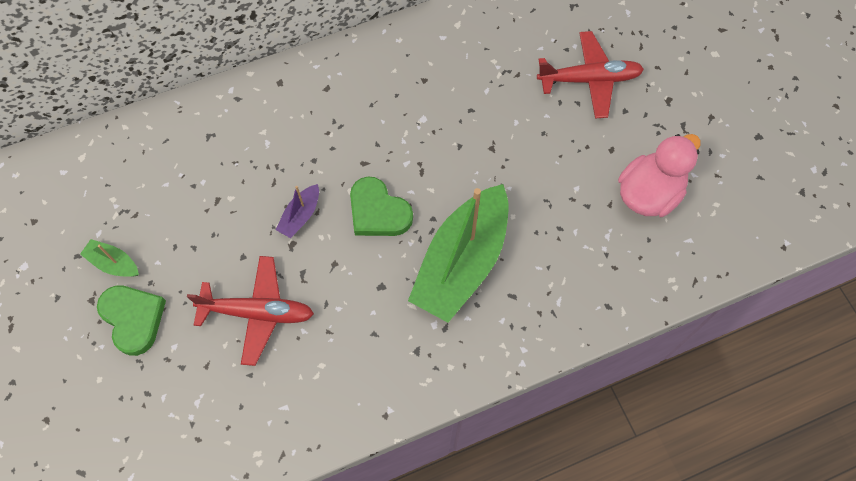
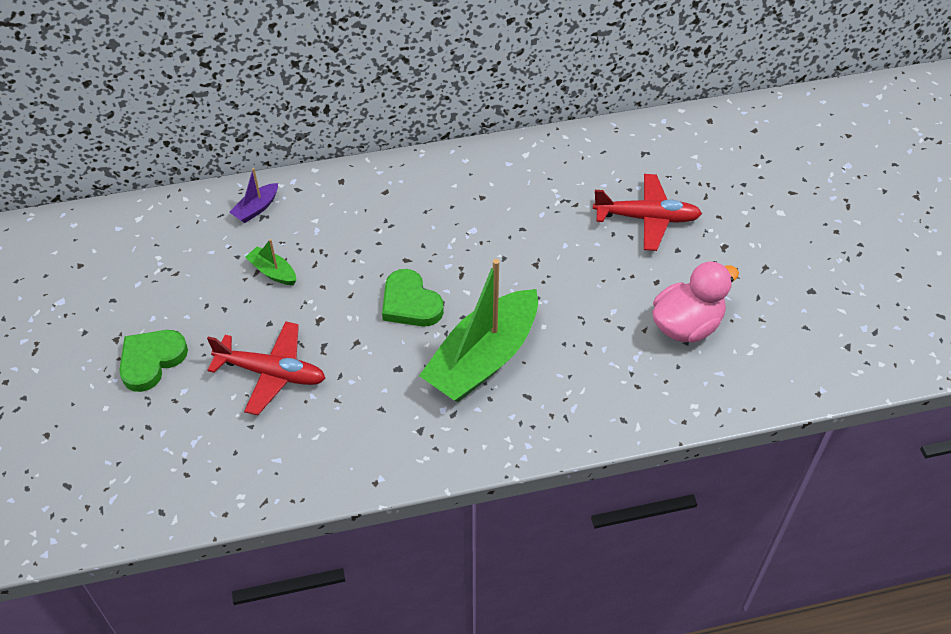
camera: 10 degrees right, 15 degrees down
green boat [80,239,139,277] -> green boat moved to [245,239,296,285]
green heart [97,285,166,356] -> green heart turned 120 degrees counterclockwise [119,330,188,392]
purple boat [276,184,319,238] -> purple boat moved to [229,168,278,223]

